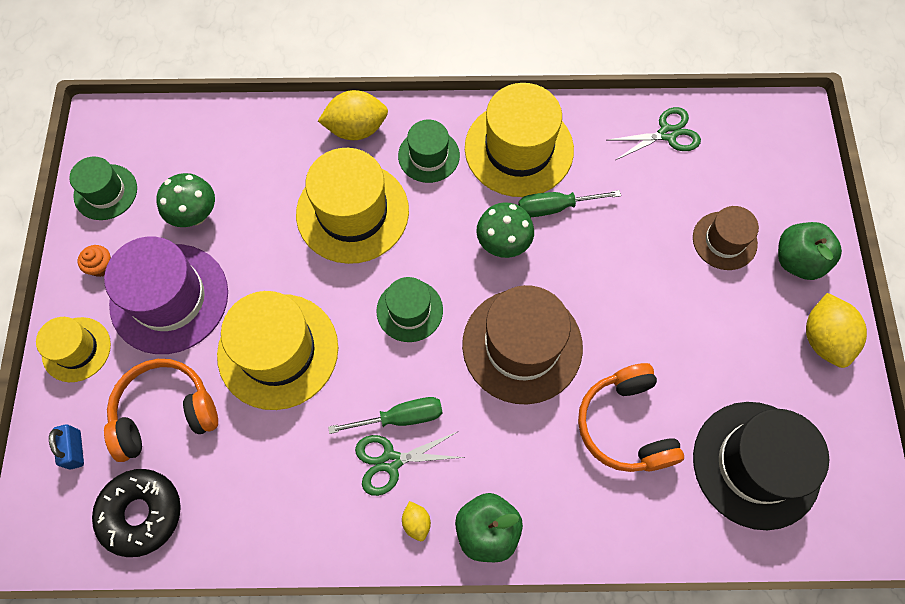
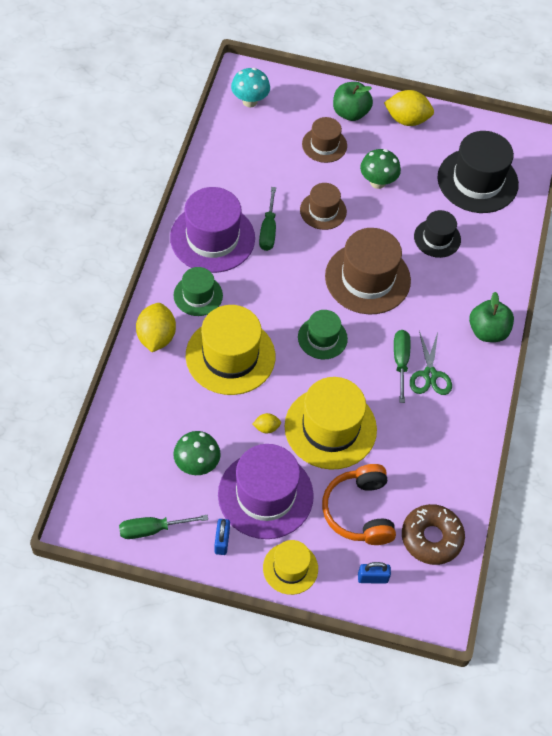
camera: 80 degrees left, 10 degrees down
green hat [69,157,137,220] -> green screwdriver [119,515,208,539]
orange cupcake [78,245,111,277] -> blue padlock [214,519,230,555]
black donut [92,469,181,557] -> brown donut [402,504,465,565]
yellow lemon [402,501,431,541] -> yellow lemon moved to [252,413,281,433]
yellow hat [465,83,574,197] -> purple hat [170,187,255,273]
green mushroom [476,202,534,258] -> green mushroom moved to [360,149,401,189]
orange headphones [578,363,684,472] -> black hat [414,210,461,258]
green scissors [608,107,701,160] -> none
none -> turquoise mushroom [231,68,270,107]
none -> brown hat [300,183,347,230]

